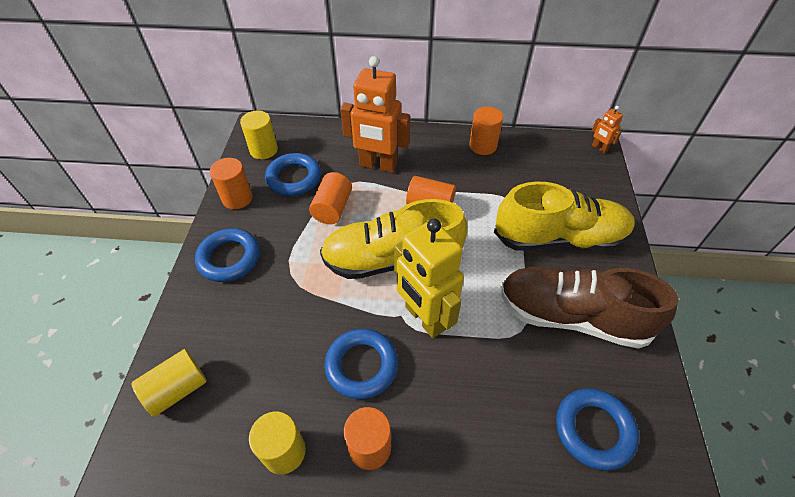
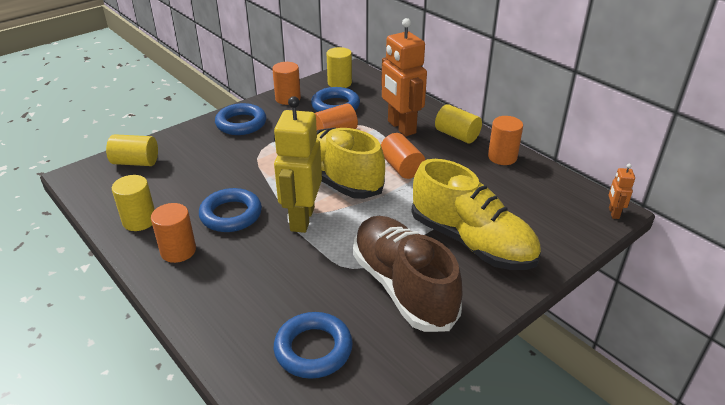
camera: 45 degrees right, 15 degrees down
none -> yellow cylinder [435,104,482,143]

